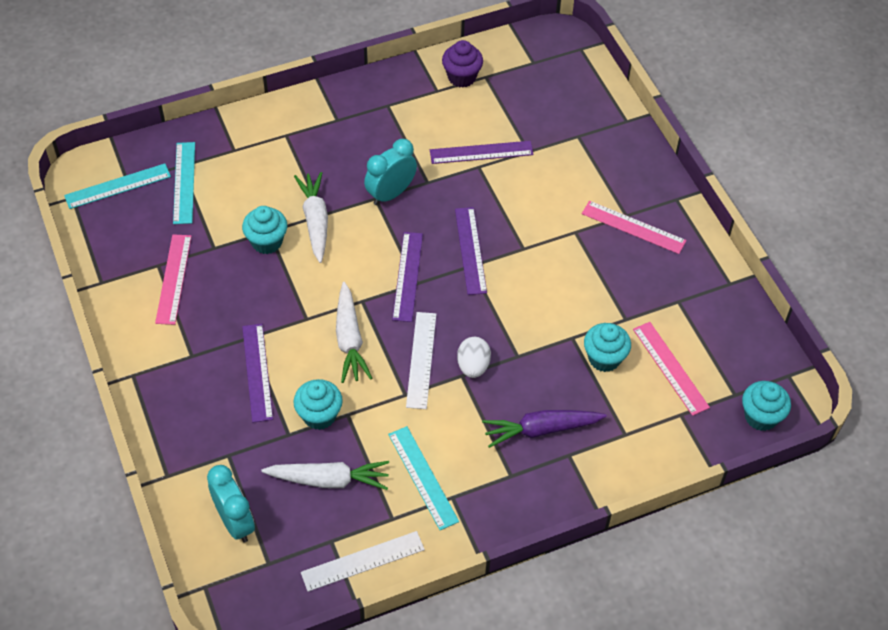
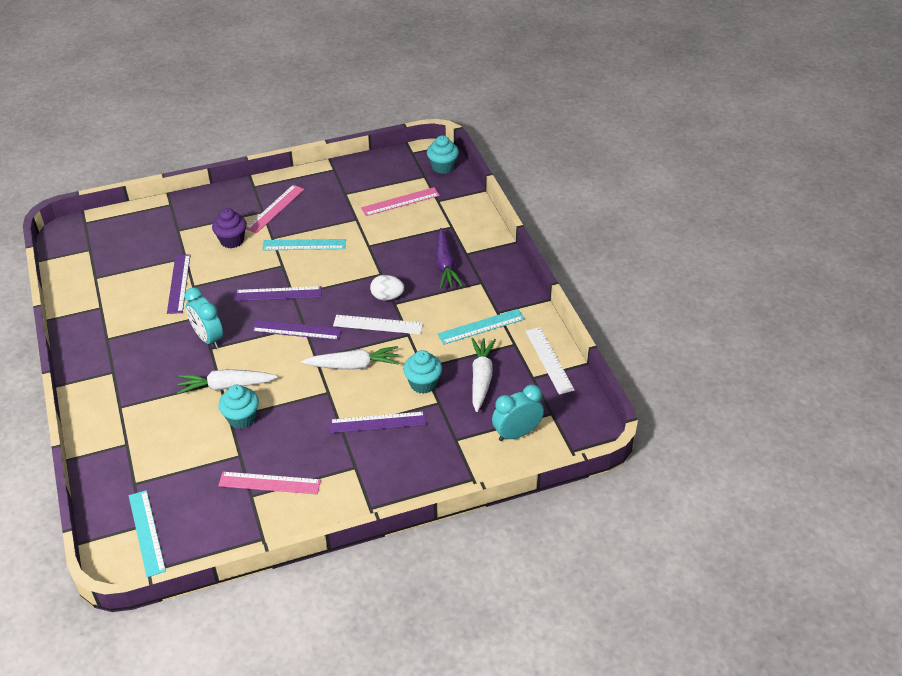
camera: 85 degrees left, 10 degrees down
turquoise ruler [173,142,195,224] -> turquoise ruler moved to [262,239,346,250]
purple cupcake [442,40,483,88] -> purple cupcake moved to [212,208,247,248]
turquoise cupcake [584,323,631,372] -> none

